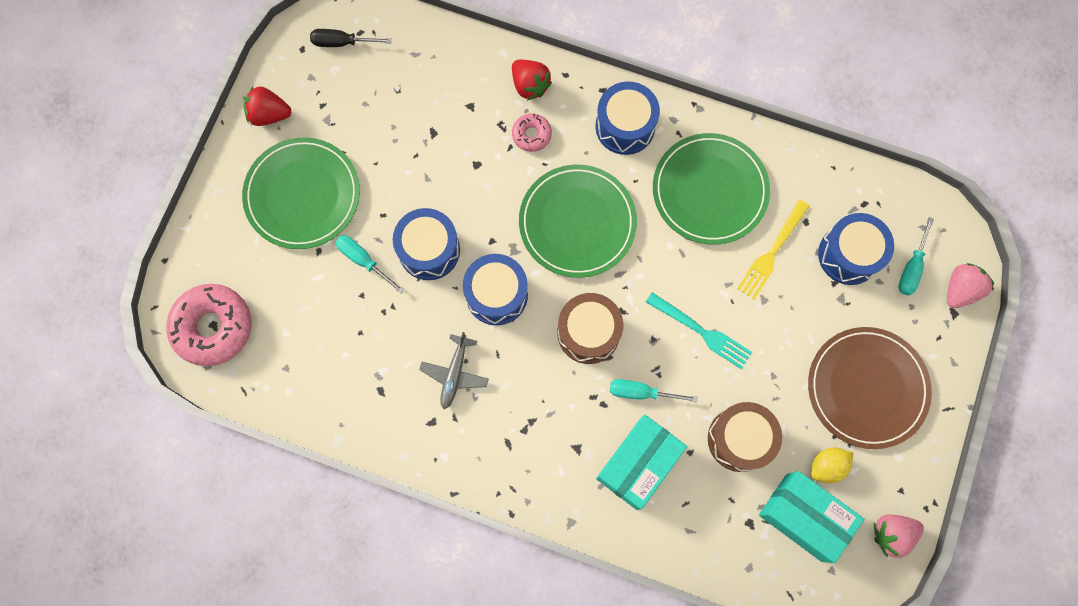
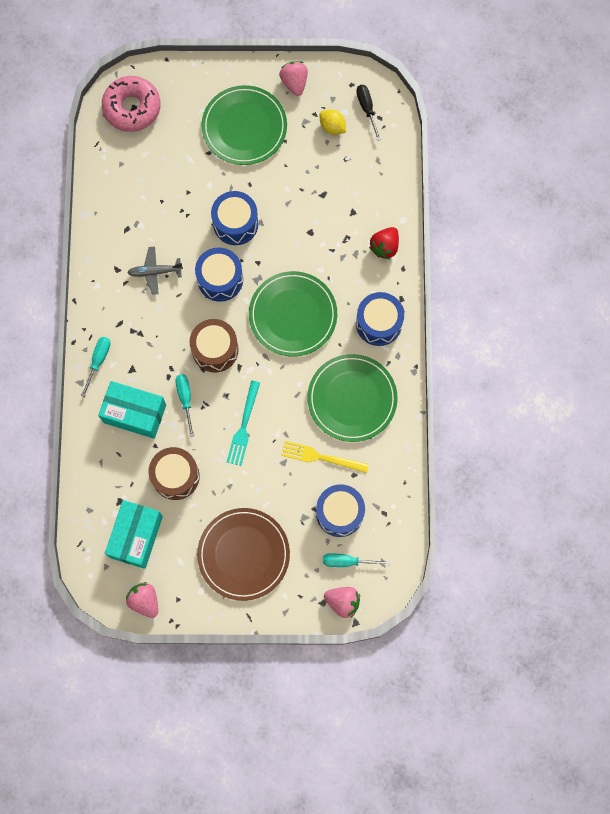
camera: 70 degrees right, 0 degrees up
red strawberry [244,86,292,126] -> pink strawberry [279,62,308,96]
turquoise screwdriver [336,235,404,294] -> turquoise screwdriver moved to [81,337,110,397]
pink donut [512,113,552,152] -> none
yellow lemon [811,448,853,483] -> yellow lemon moved to [320,110,346,135]

